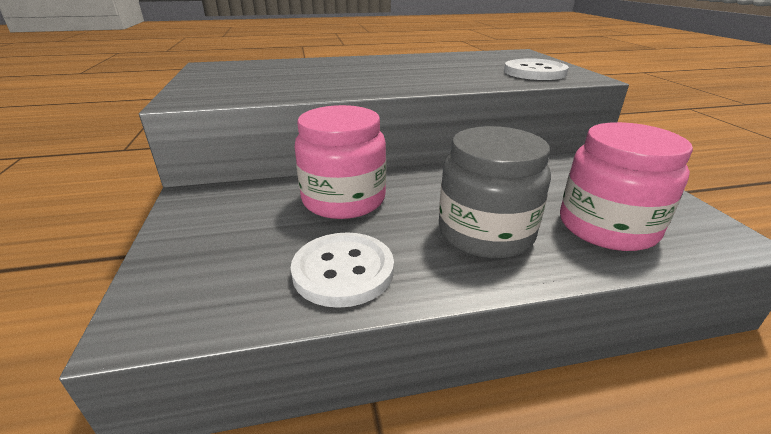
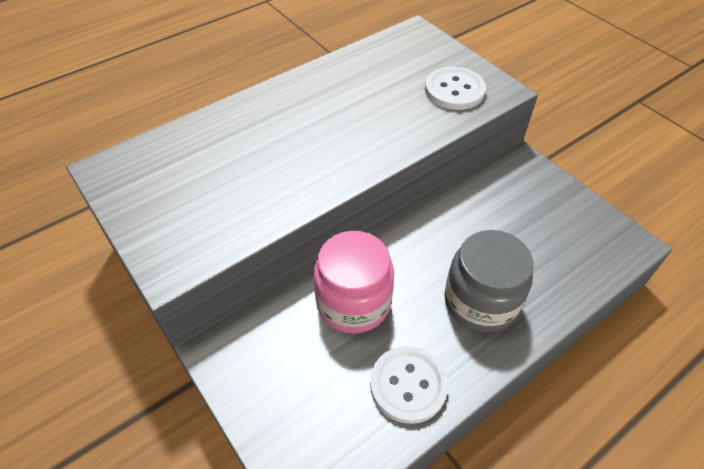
camera: 25 degrees left, 20 degrees up
pink jar [560,122,693,251] -> none

